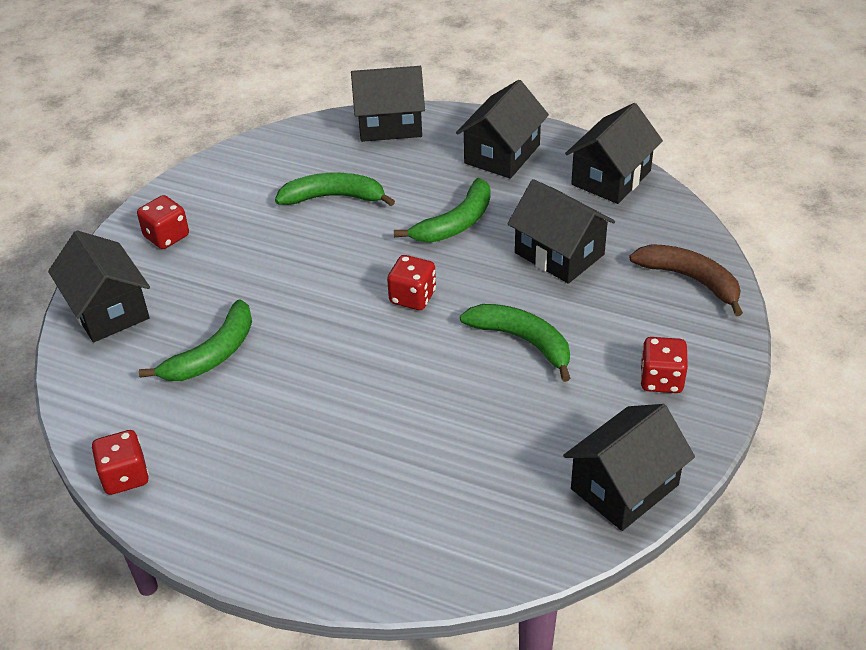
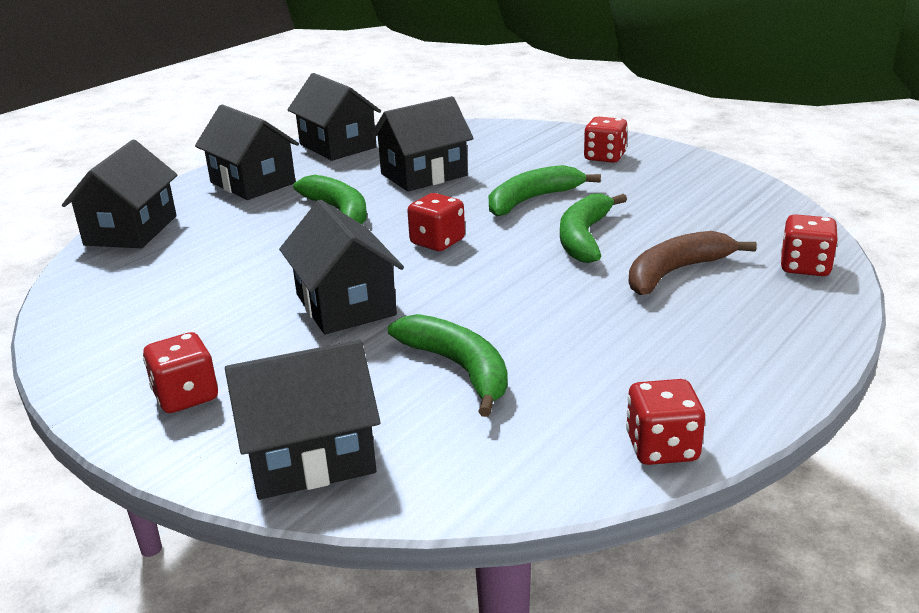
camera: 75 degrees left, 15 degrees down
green banana [275,173,395,206] -> green banana moved to [560,194,627,263]
black house [563,404,695,531] -> black house moved to [279,200,404,334]
brown banana [629,244,743,316] -> brown banana moved to [629,231,757,295]
none -> red dice [781,214,838,276]

